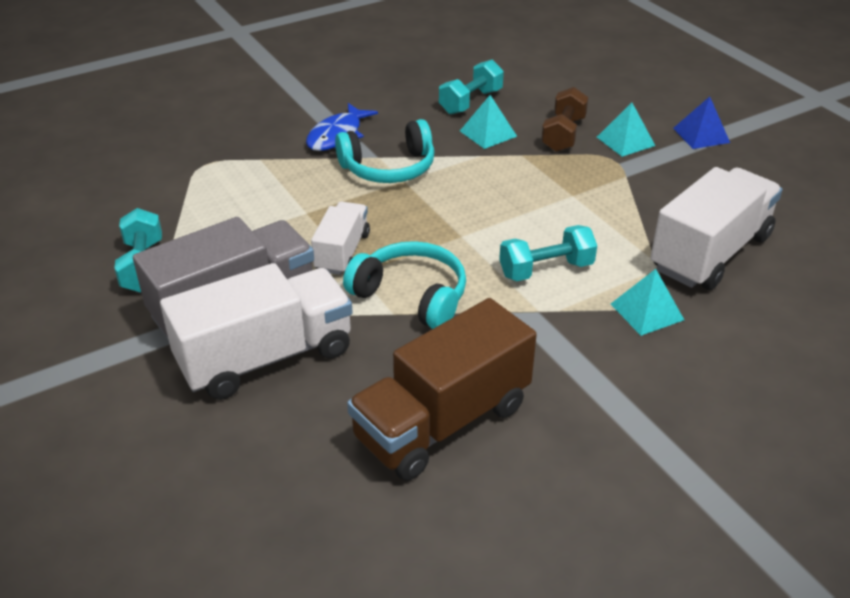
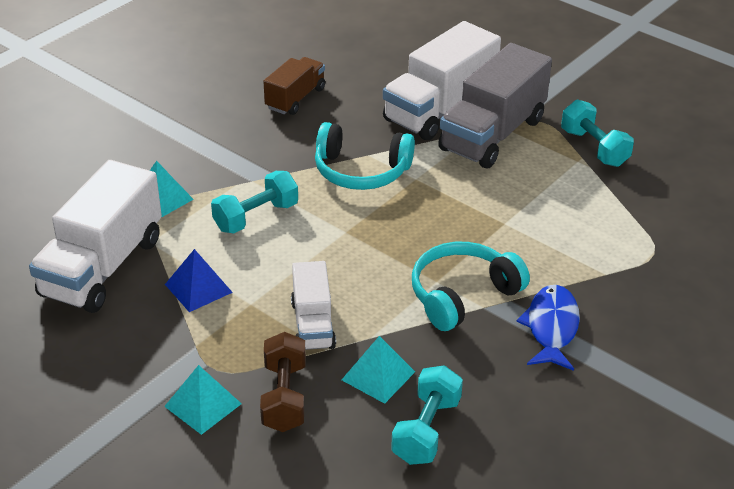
camera: 160 degrees right, 0 degrees up
white truck [311,202,370,275] -> white truck moved to [291,261,336,350]
brown truck [347,298,537,481] -> brown truck [263,57,325,115], size x0.57
blue pyramid [673,96,730,149] -> blue pyramid moved to [165,249,233,312]

